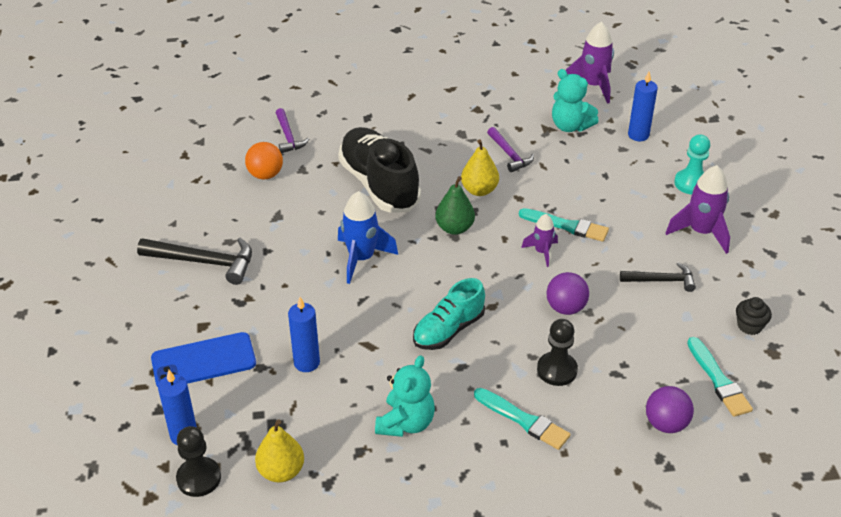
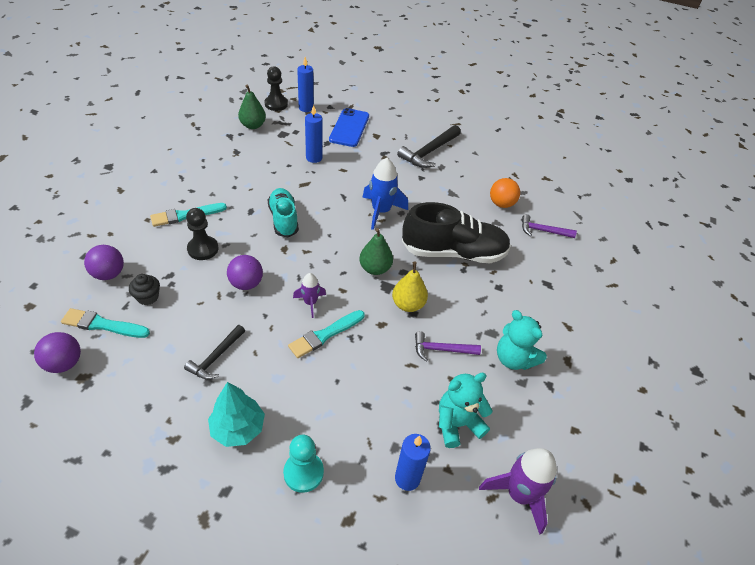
camera: 115 degrees right, 5 degrees up
yellow pear [255,419,304,483] -> green pear [238,85,266,129]
turquoise teddy bear [375,355,435,437] -> turquoise teddy bear moved to [497,310,547,370]
purple rocket [666,165,730,254] -> turquoise tree [208,382,265,447]
black cupcake [736,297,772,335] -> black cupcake moved to [129,274,160,305]
none -> purple ball [34,332,81,373]

